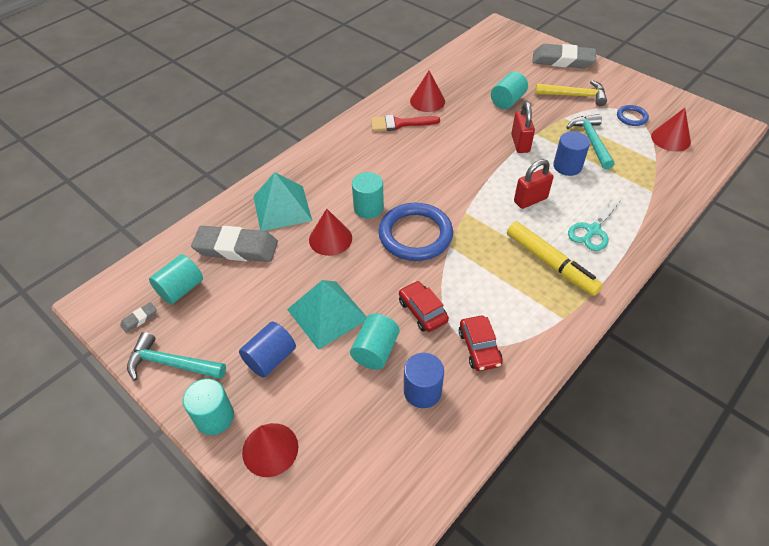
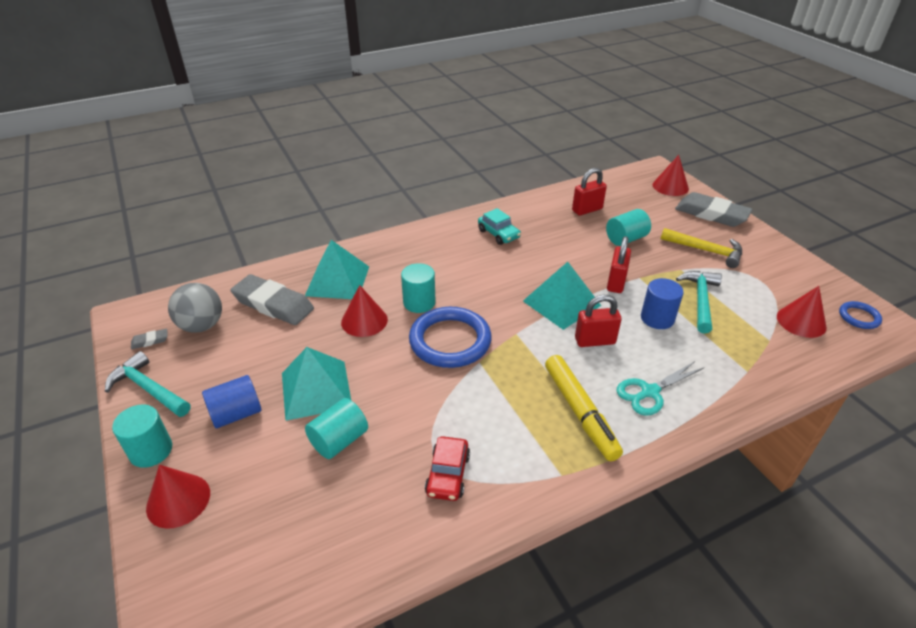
camera: 20 degrees right, 10 degrees down
turquoise cylinder [149,254,203,304] -> grey ball [168,283,222,333]
red brush [371,115,440,131] -> turquoise car [478,208,521,245]
red car [399,281,449,332] -> none
blue cylinder [404,353,444,408] -> none
red cone [410,71,445,112] -> red cone moved to [653,155,689,196]
blue ring [617,105,649,126] -> blue ring moved to [839,301,882,329]
none -> turquoise pyramid [523,262,601,330]
none -> red padlock [572,168,607,216]

